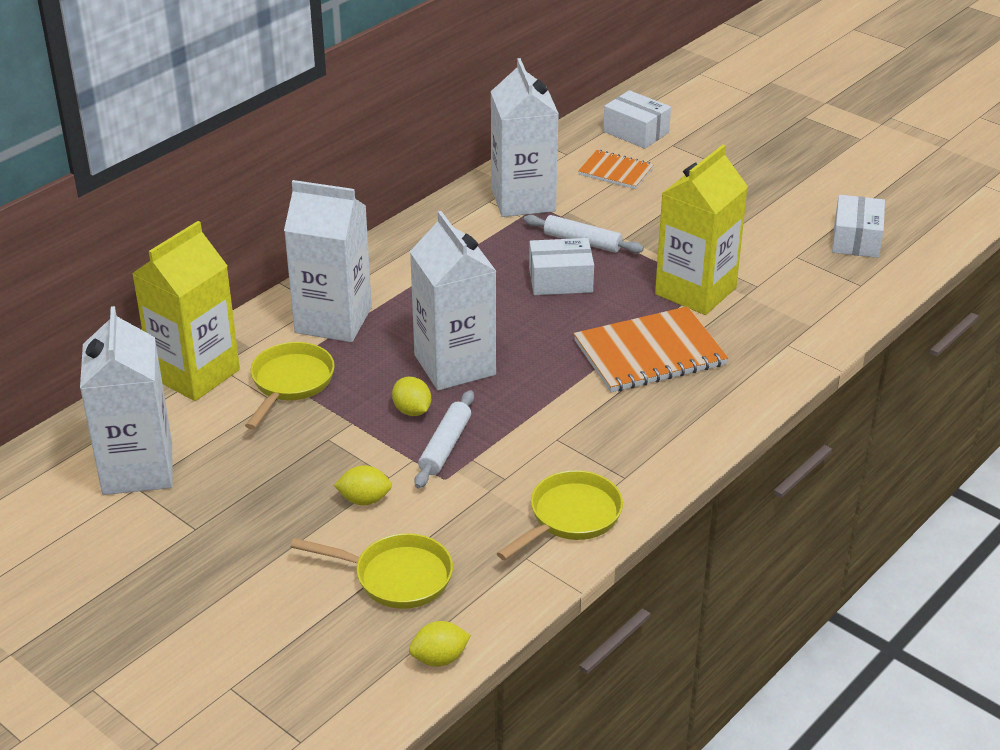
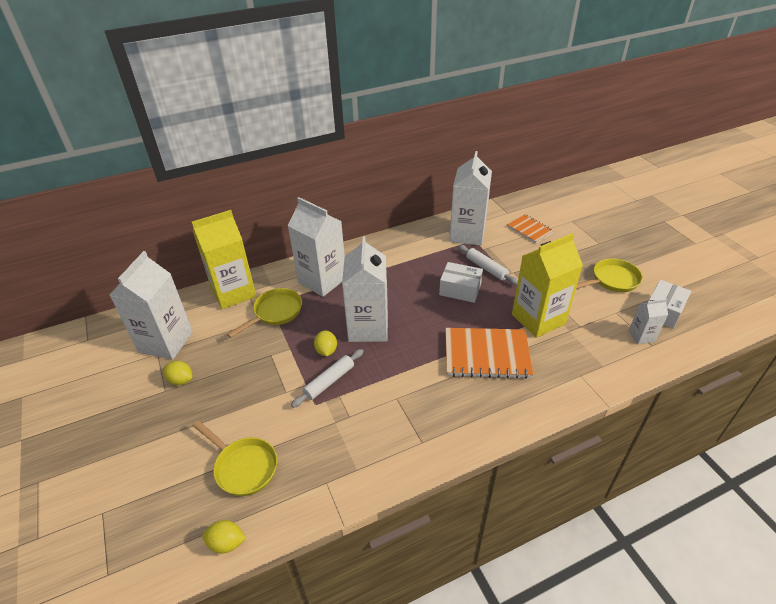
camera: 25 degrees right, 5 degrees up
yellow lemon [334,465,392,505] -> yellow lemon moved to [163,361,193,385]
yellow pan [497,470,623,560] -> yellow pan moved to [576,258,643,292]
white box [603,90,671,149] -> none
none -> white carton [629,299,668,344]

